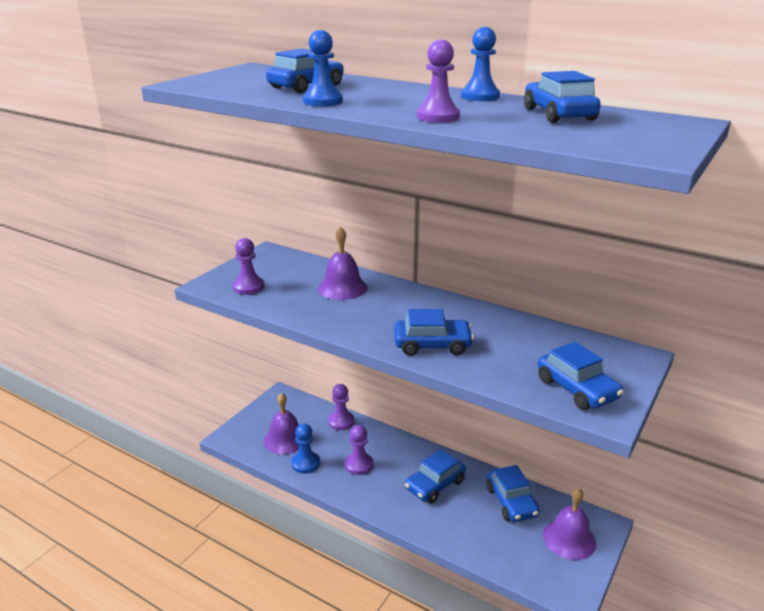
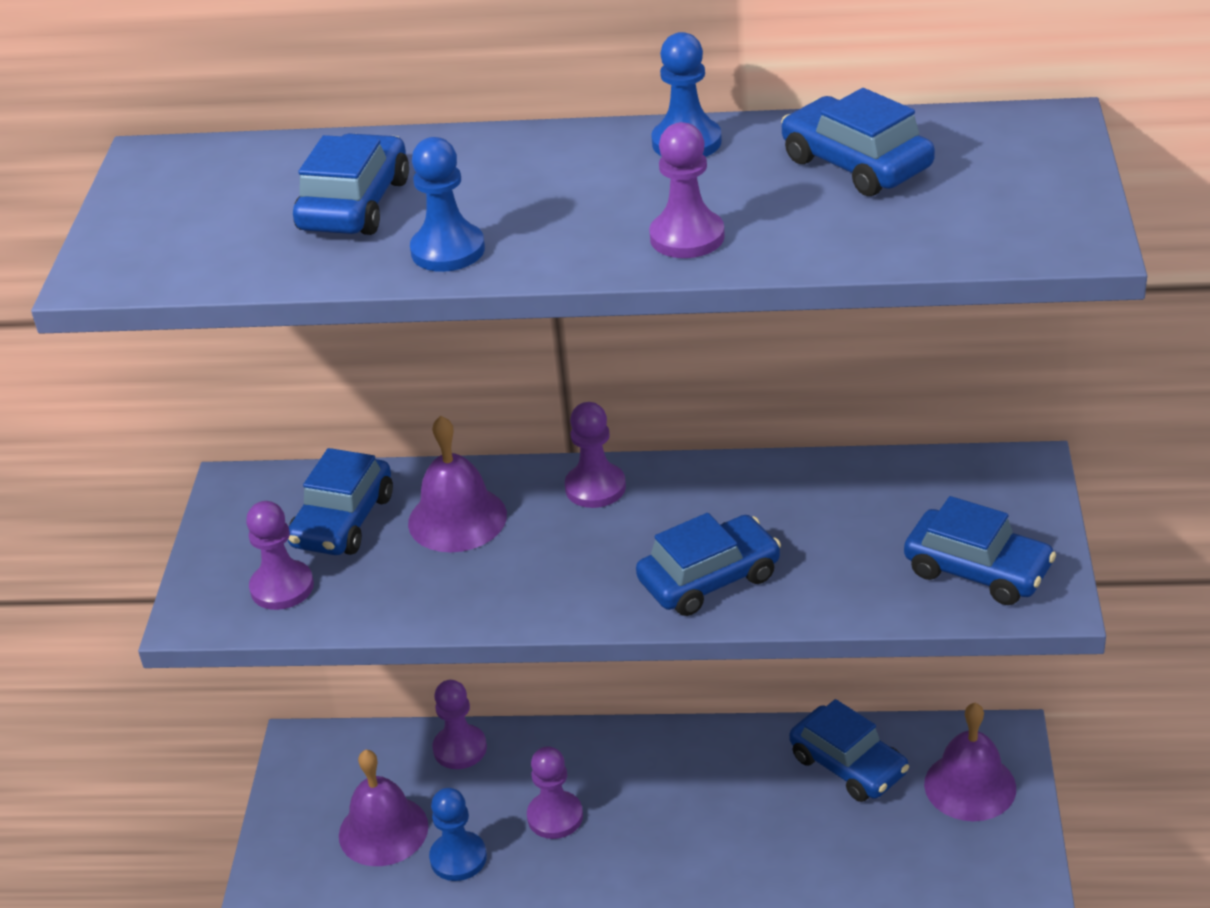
camera: 25 degrees left, 10 degrees up
blue car [405,449,466,503] -> blue car moved to [288,448,393,555]
none -> purple pawn [565,402,626,508]

